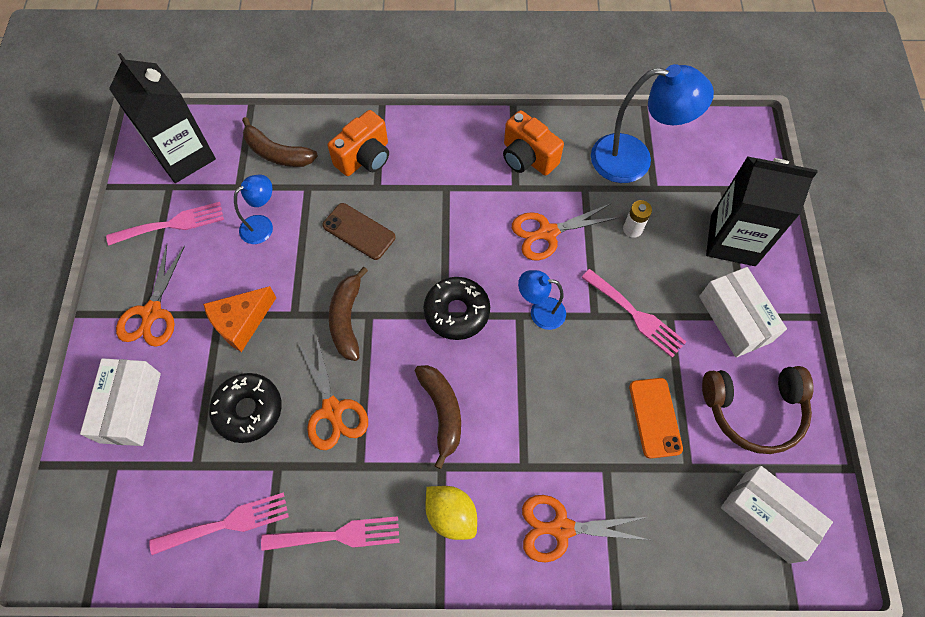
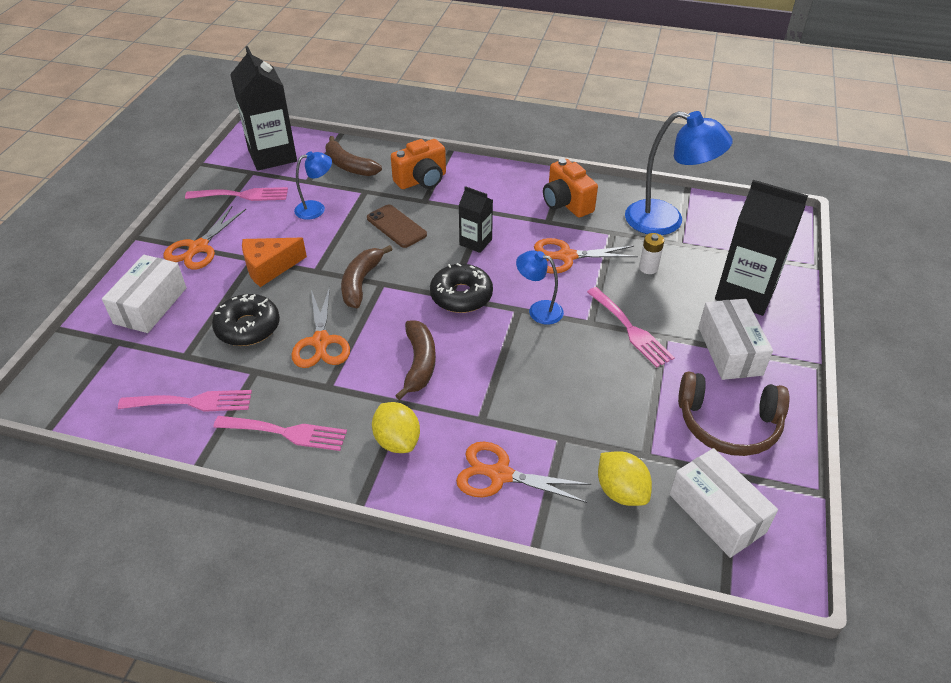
camera: 15 degrees right, 20 degrees down
orange phone [629,378,683,459] -> none
none -> black carton [459,186,493,253]
none -> yellow lemon [598,451,652,506]

